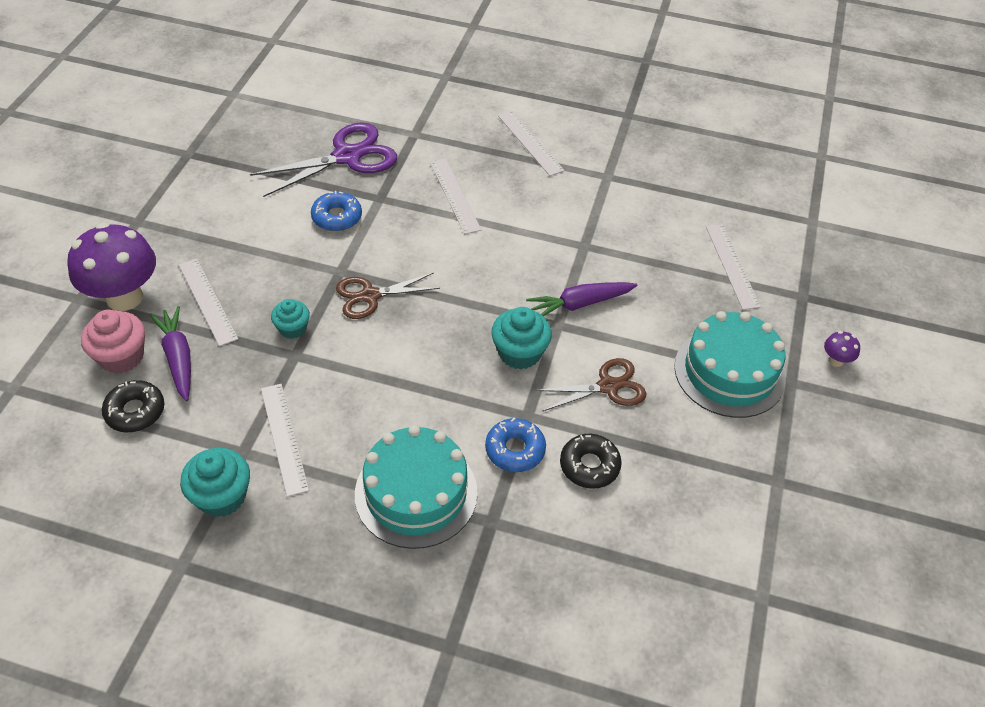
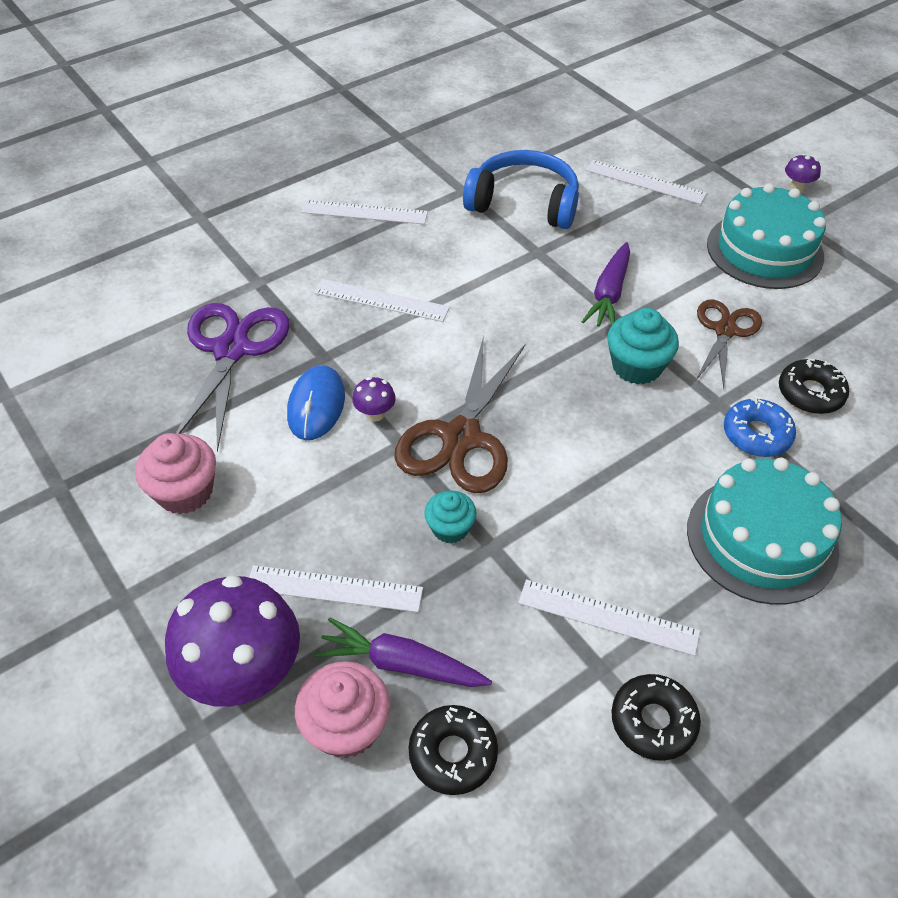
camera: 50 degrees left, 0 degrees up
turquoise cupcake [180,448,250,517] -> black donut [612,674,701,761]
blue donut [311,191,362,231] -> blue mouse [287,365,345,440]
brown scissors [336,273,440,319] -> brown scissors [394,336,525,493], size x1.57
none -> pink cupcake [135,433,216,514]
none -> purple mushroom [353,377,396,421]
none -> blue headphones [463,150,579,229]

